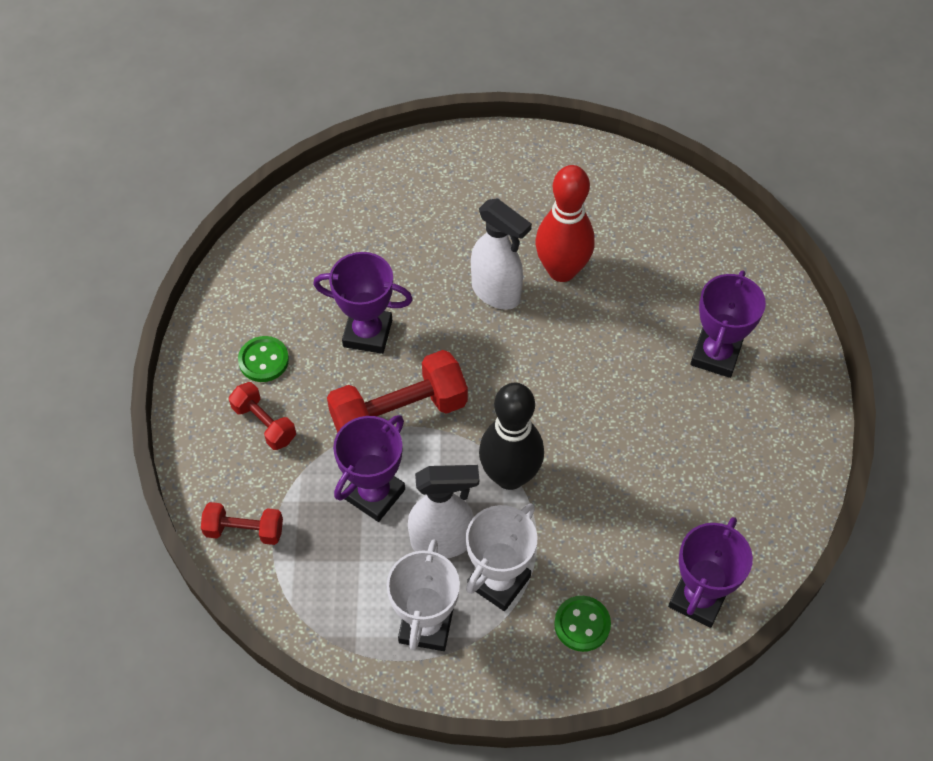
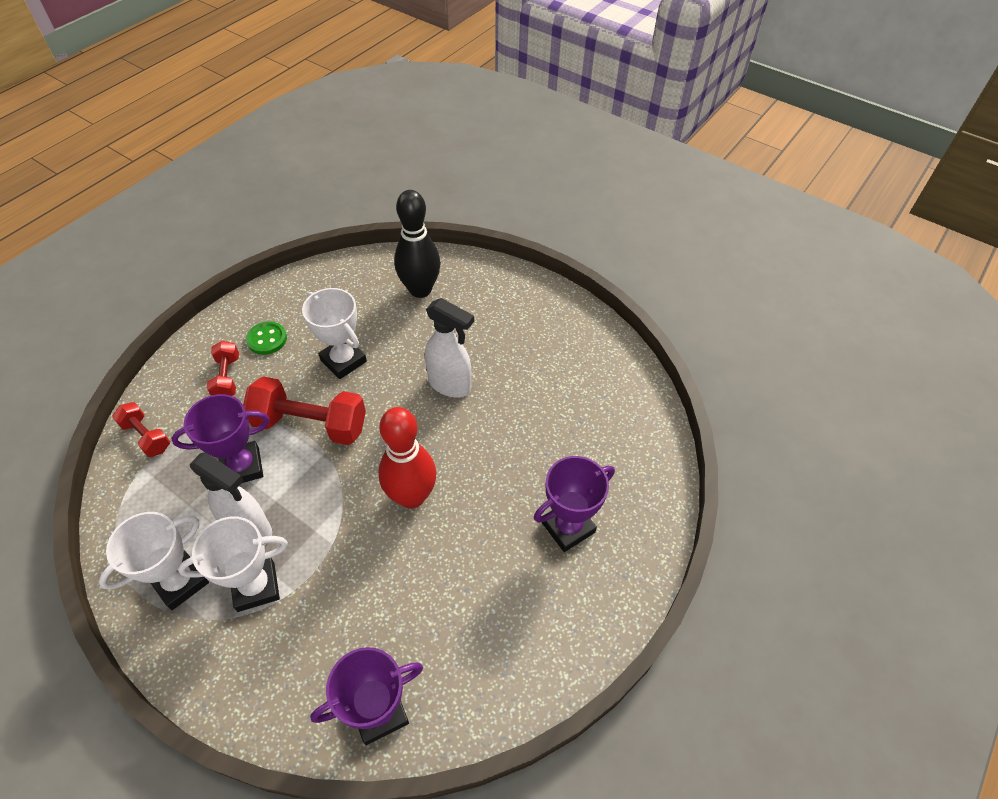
camera: 35 degrees right, 5 degrees down
purple trophy [313,252,413,354] -> white trophy [302,288,367,379]
white spray bottle [471,198,532,310] -> white spray bottle turned 45 degrees counterclockwise [425,298,474,398]
black bowling pin [479,383,544,490] -> black bowling pin moved to [394,190,441,298]
red bowling pin [535,165,595,282] -> red bowling pin moved to [378,407,436,509]
green button [554,596,611,652] -> none

